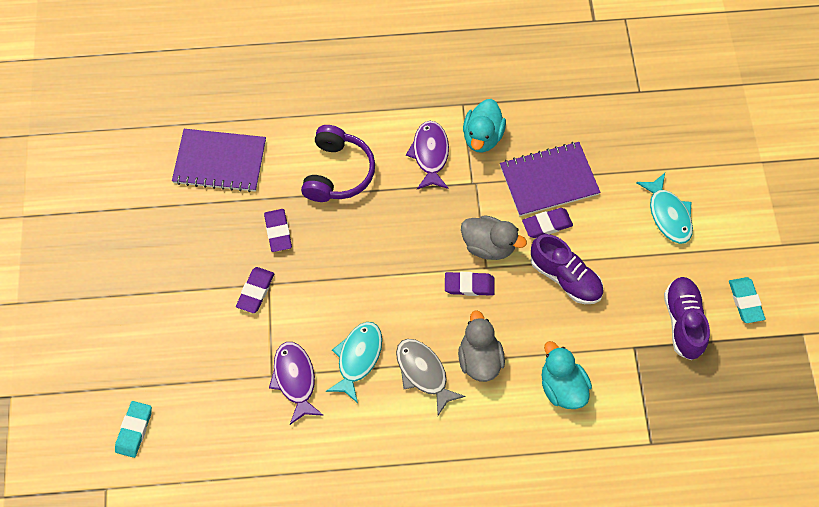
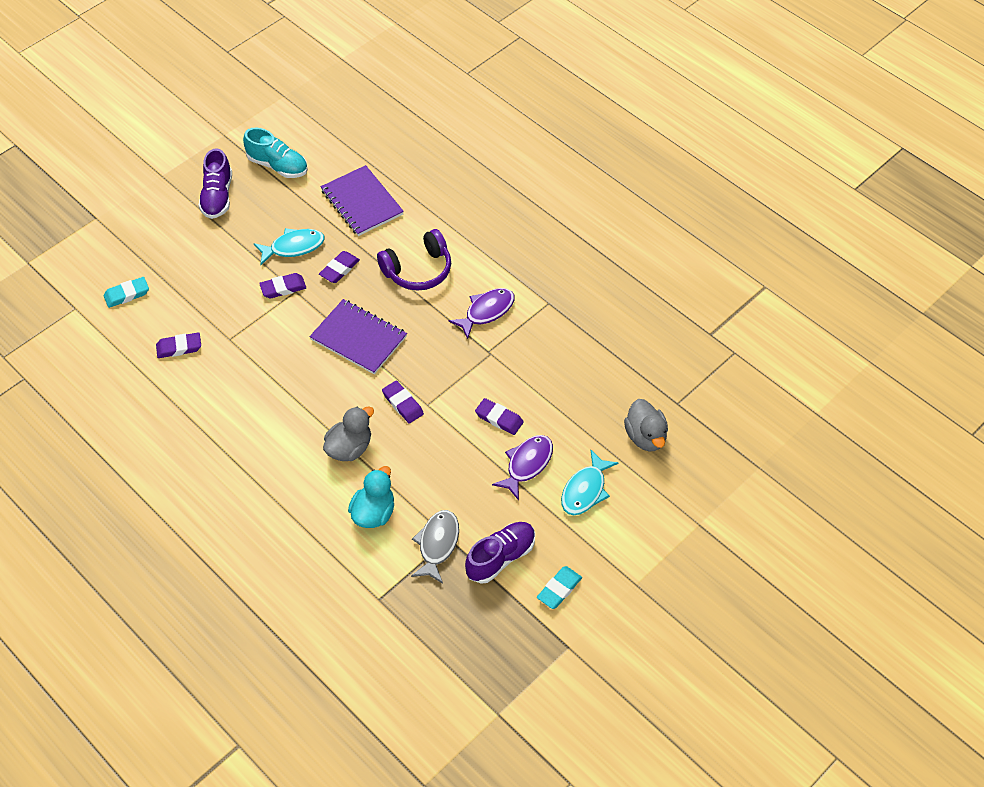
camera: 50 degrees right, 10 degrees down
purple fish [269,342,324,425] -> purple fish moved to [492,435,553,500]
turquoise fish [326,322,382,403] -> turquoise fish moved to [254,228,325,265]
grey fish [396,339,465,415] -> grey fish moved to [411,510,459,584]
grey duck [461,215,527,260] -> grey duck moved to [624,399,668,452]
turquoise duck [463,99,506,153] -> none
purple notebook [500,142,600,216] -> purple notebook moved to [309,299,407,374]
purple shoe [530,234,603,304] -> purple shoe moved to [198,148,232,219]
none -> purple eraser [156,332,201,358]
none -> turquoise shoe [243,128,308,178]

